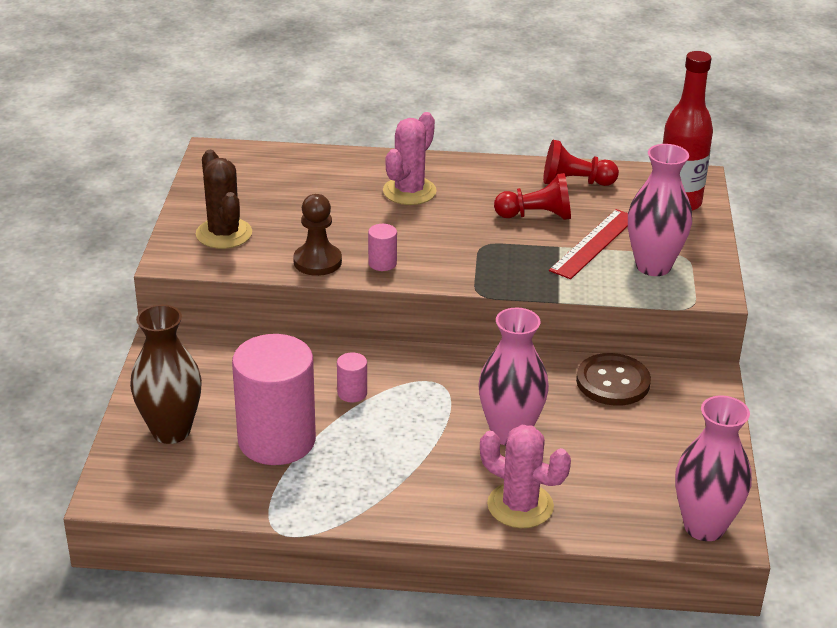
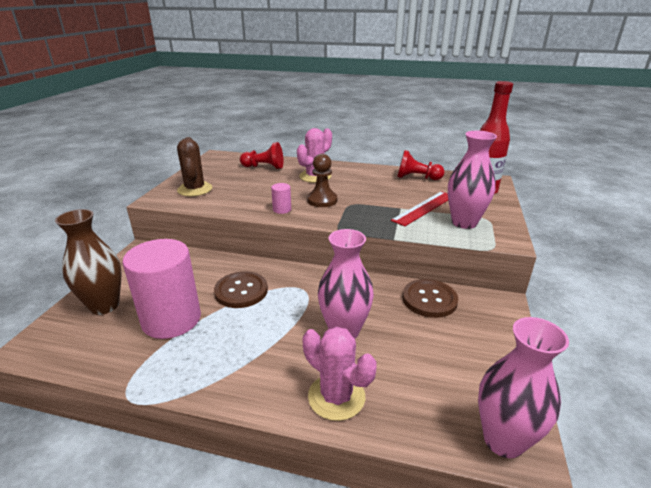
camera: 10 degrees right, 5 degrees down
brown pawn [293,194,342,276] -> brown pawn moved to [307,154,337,207]
pink cylinder [337,352,367,402] -> brown button [214,271,268,308]
red pawn [494,173,571,220] -> red pawn moved to [240,142,283,169]

